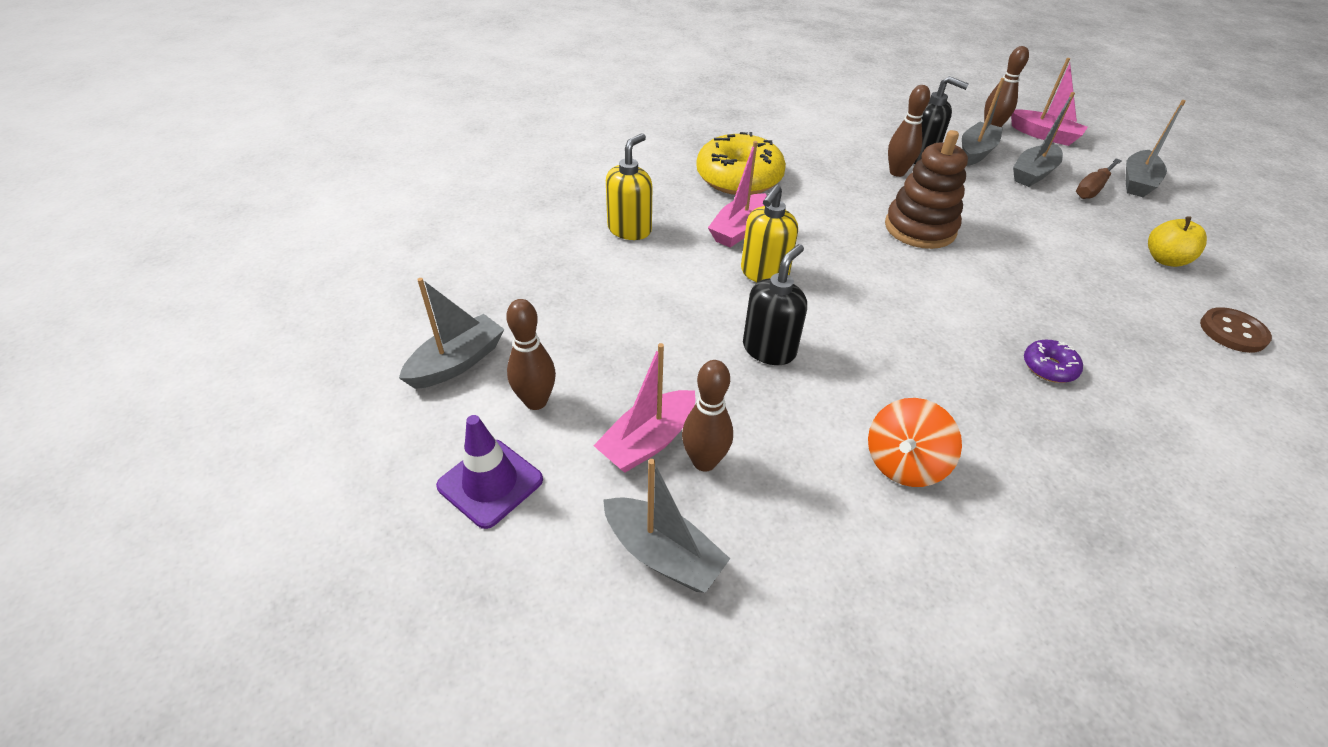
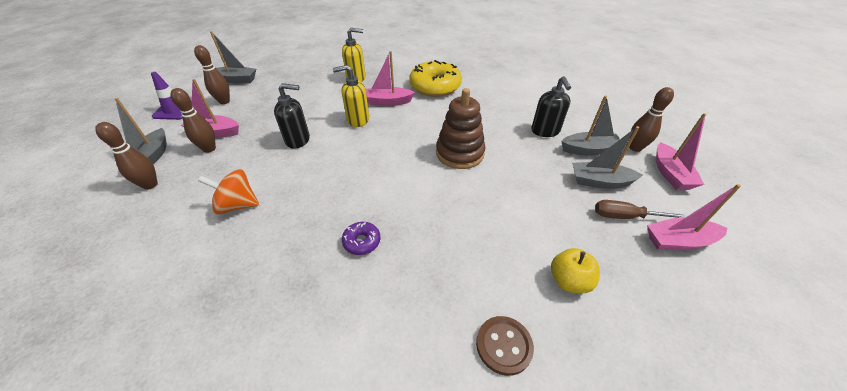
camera: 55 degrees right, 0 degrees up
brown bowling pin [888,85,930,177] -> brown bowling pin moved to [95,122,158,190]
grey boat [1126,100,1186,197] -> pink boat [647,184,741,250]

